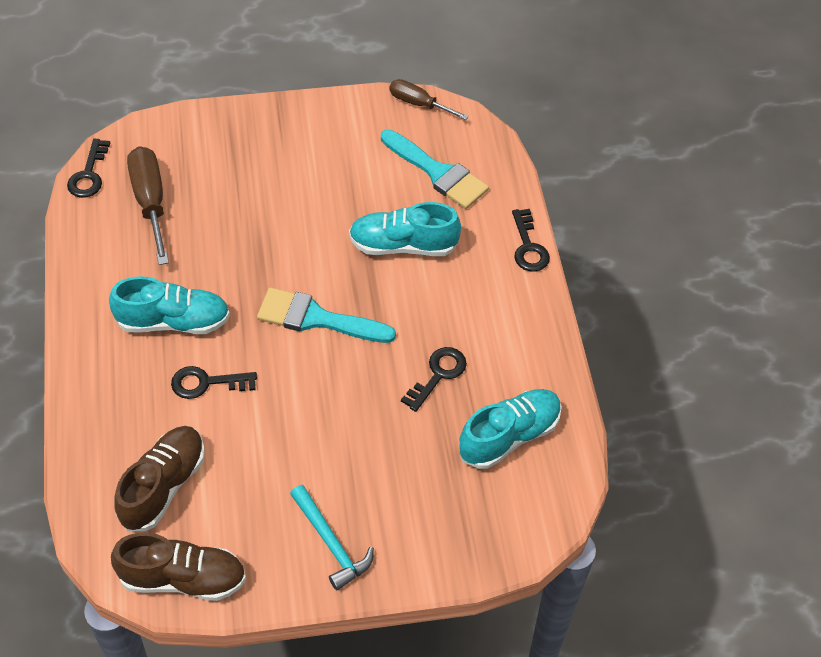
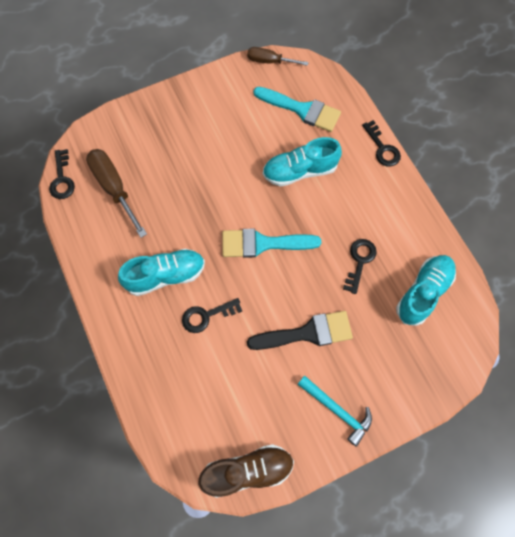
camera: 15 degrees left, 15 degrees up
brown shoe [114,426,205,531] -> none
none -> black brush [247,311,353,350]

